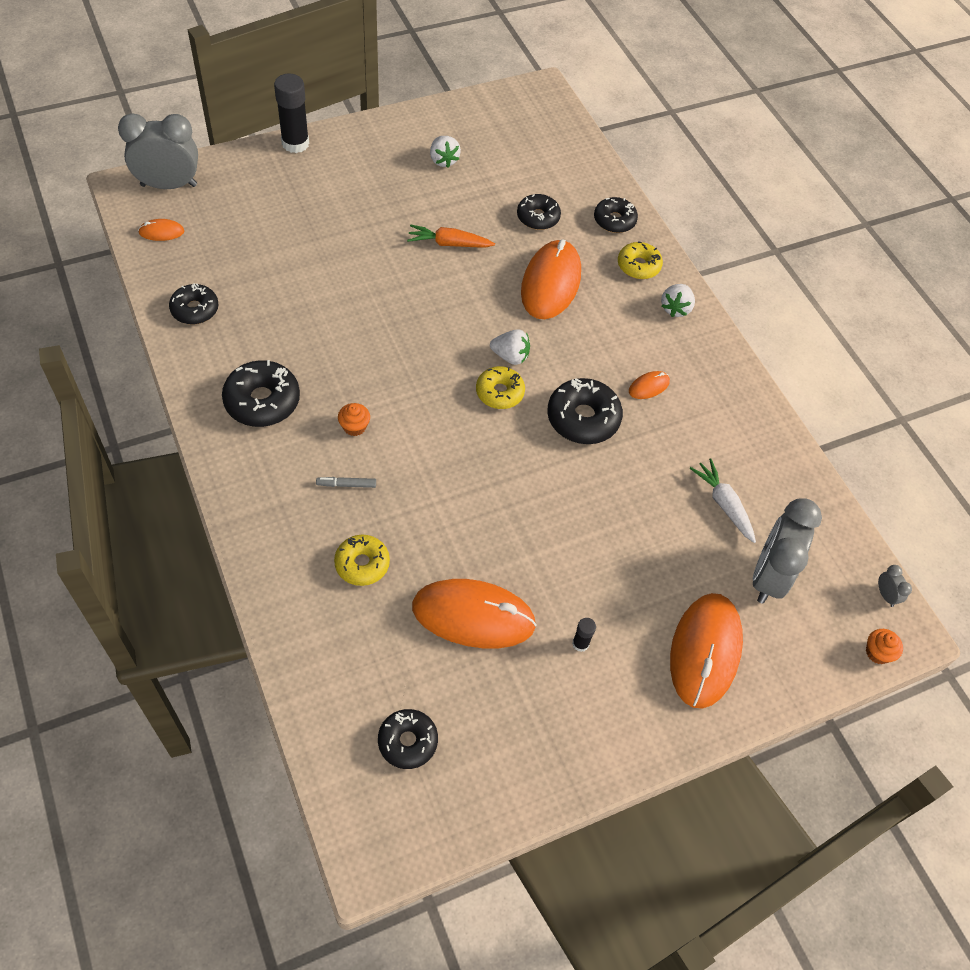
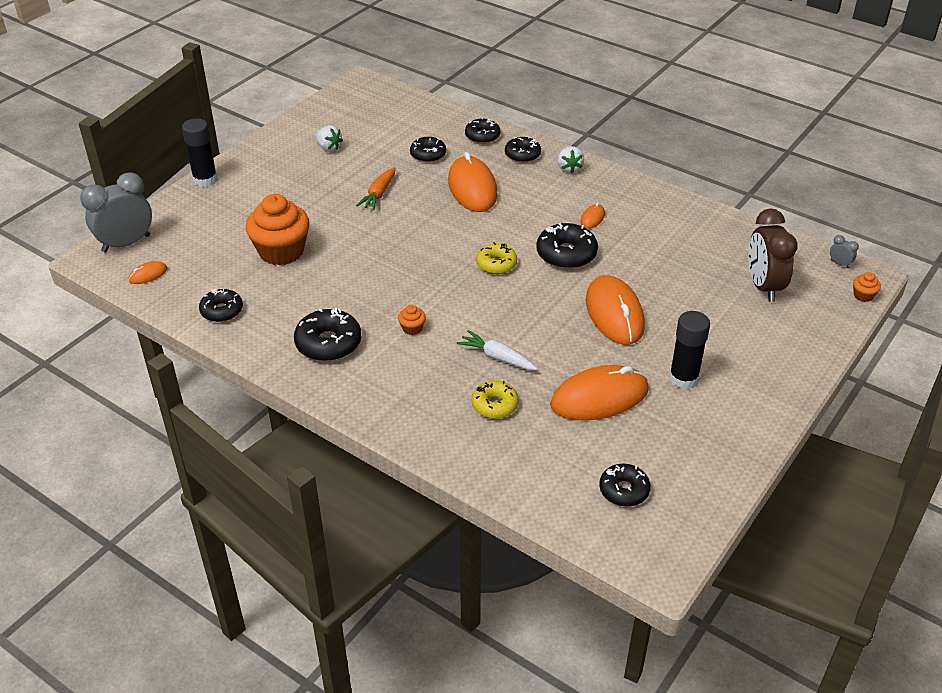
camera: 25 degrees left, 15 degrees down
grey marker [316,477,376,488] -> none
orange carrot [407,224,495,248] -> orange carrot turned 45 degrees counterclockwise [356,167,396,210]
white strawberry [490,329,530,365] -> none
black glue stick [572,618,596,652] -> black glue stick [669,311,710,389], size x2.12
yellow donut [618,241,663,279] -> black donut [505,137,541,163]
orange mouse [670,593,743,709] -> orange mouse moved to [586,275,645,345]
white carrot [690,458,756,543] -> white carrot moved to [457,330,537,370]
grey clock [753,498,822,604] -> brown clock [748,208,798,302]
none -> orange cupcake [246,194,309,265]

